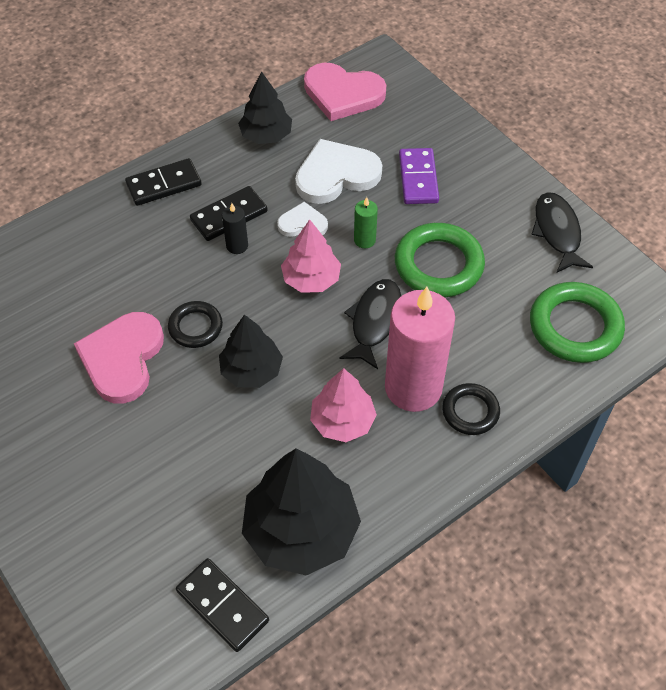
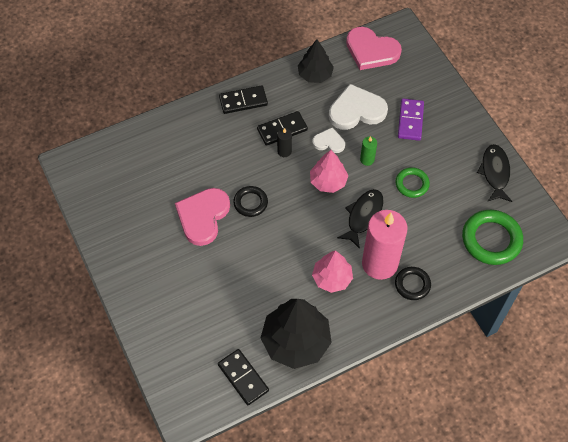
camera: 10 degrees right, 5 degrees up
black tree [219,314,283,388] -> none
green ring [395,223,485,297] -> green ring [395,167,430,198], size x0.58

